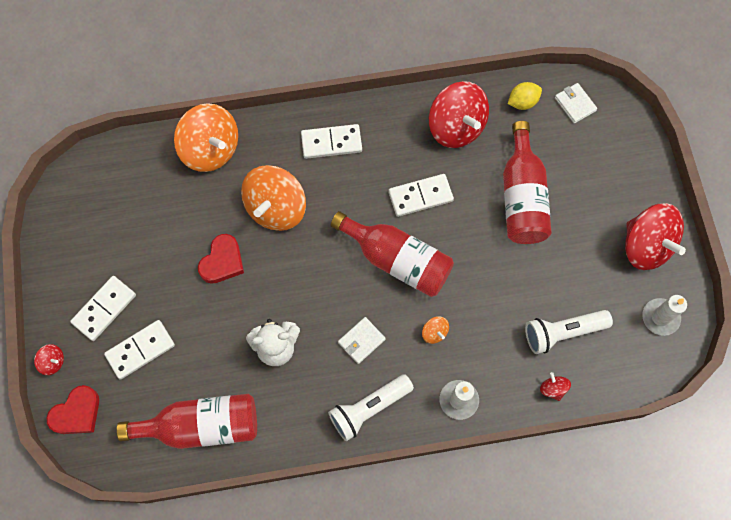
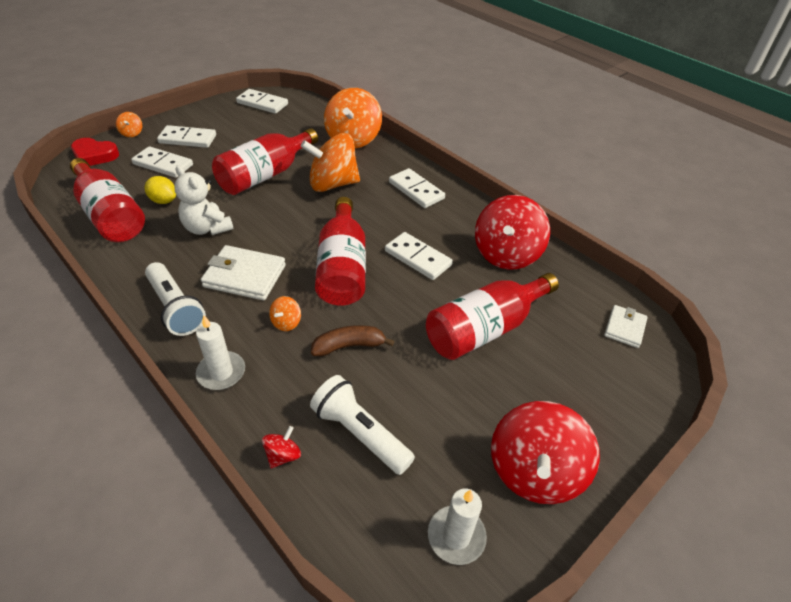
camera: 55 degrees right, 25 degrees down
red spinning top [34,344,64,375] -> orange spinning top [116,112,142,137]
red heart [198,234,244,284] -> red bottle [212,128,318,195]
white flashlight [328,374,414,441] -> white flashlight turned 150 degrees counterclockwise [145,262,206,336]
white wallet [338,317,386,364] -> white wallet [201,245,286,300], size x1.67
yellow lemon [508,82,542,110] -> yellow lemon moved to [144,176,176,204]
none -> white domino [236,89,288,114]
none -> brown banana [311,325,394,356]

